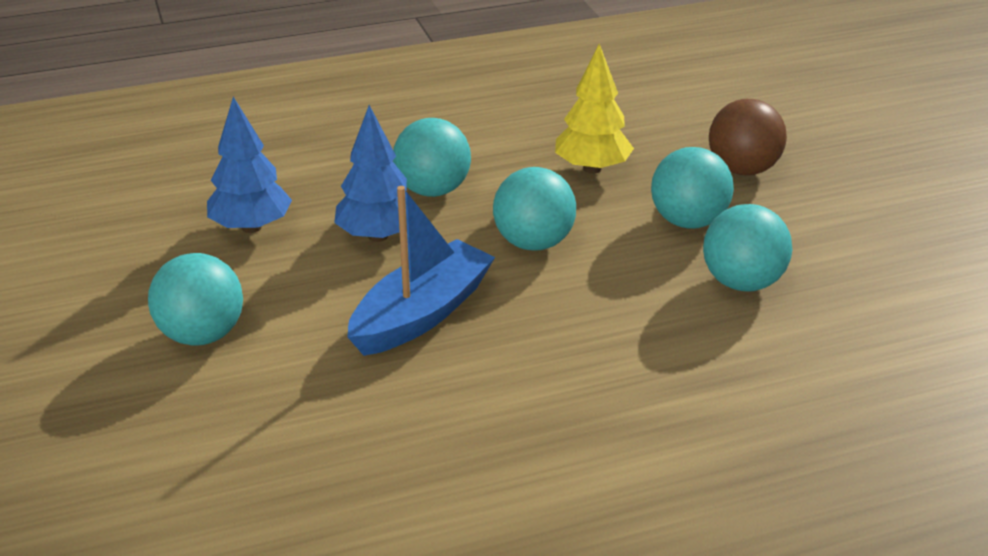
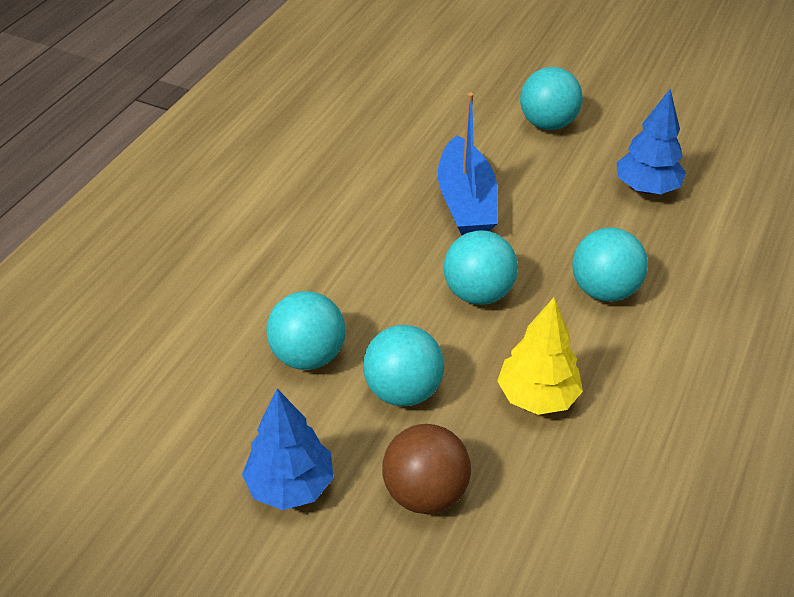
camera: 135 degrees right, 10 degrees up
blue tree [334,105,407,242] -> blue tree moved to [242,389,334,510]

